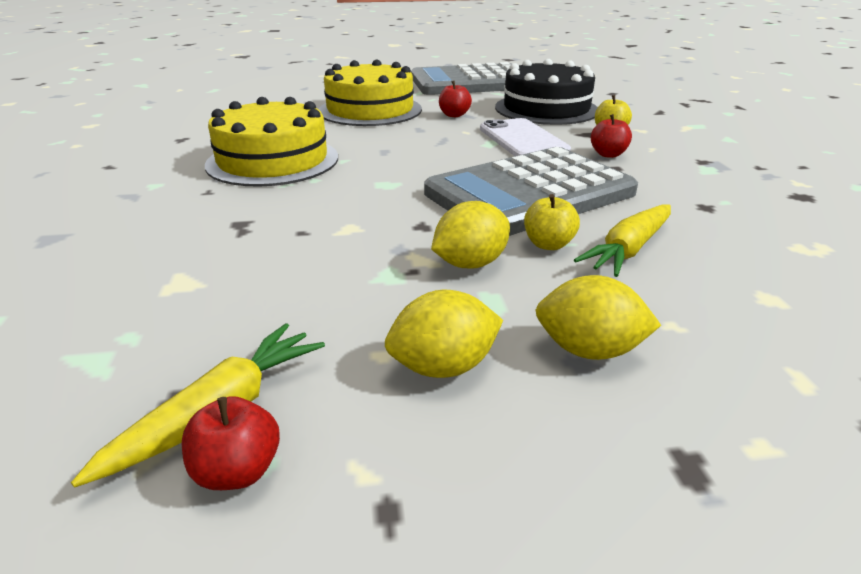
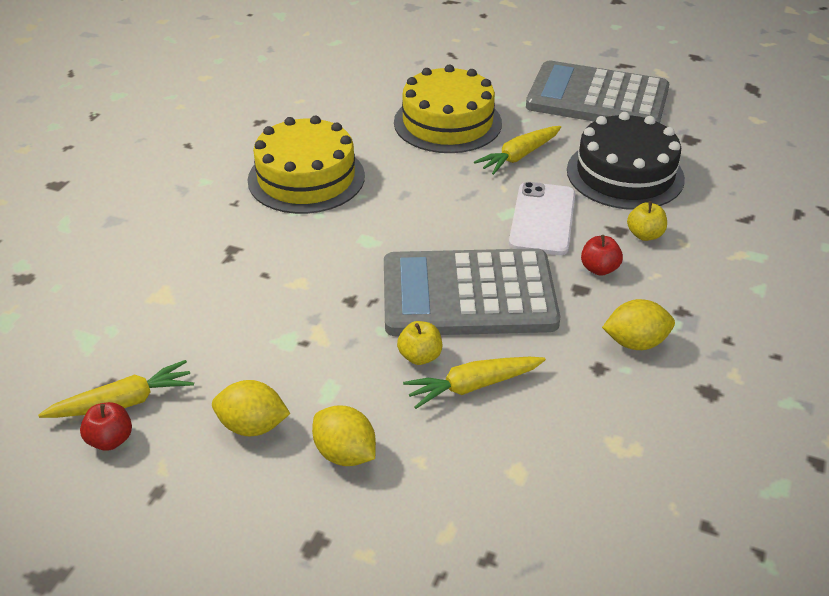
camera: 30 degrees right, 10 degrees up
yellow lemon [431,201,510,269] -> yellow lemon moved to [602,299,675,350]
red apple [439,81,472,117] -> yellow carrot [474,126,561,175]

